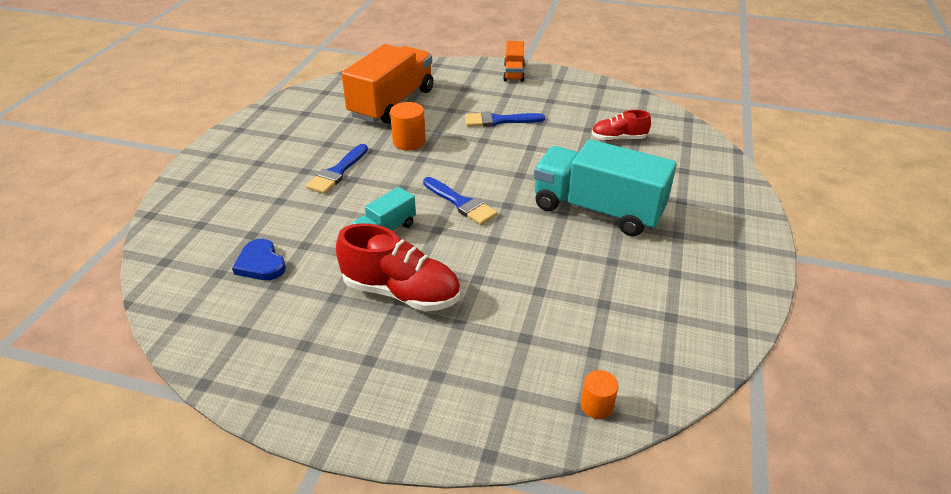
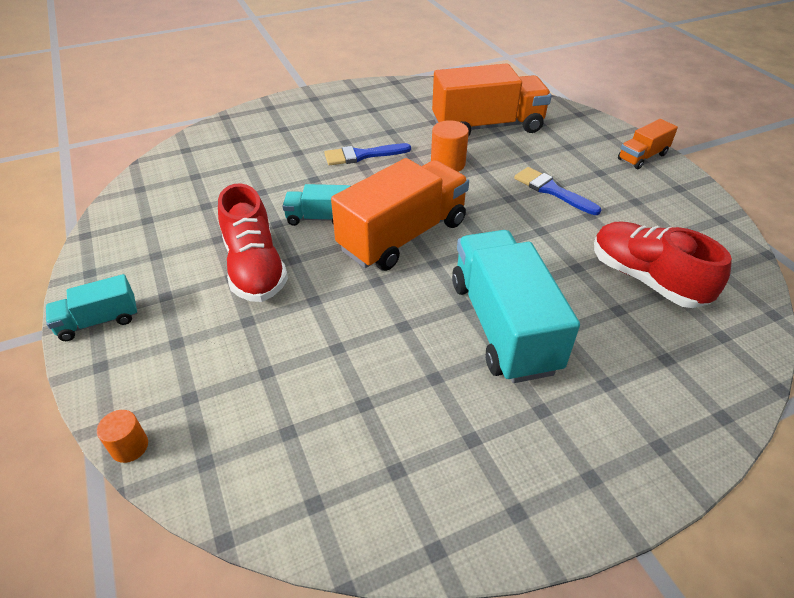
camera: 50 degrees right, 5 degrees up
blue heart [232,239,286,280] -> none
blue brush [423,177,498,225] -> orange truck [331,158,469,271]
orange cylinder [581,370,618,419] -> orange cylinder moved to [97,410,148,463]
red shoe [591,110,651,141] -> red shoe [594,222,732,308], size x1.71
none -> turquoise truck [46,274,137,341]

